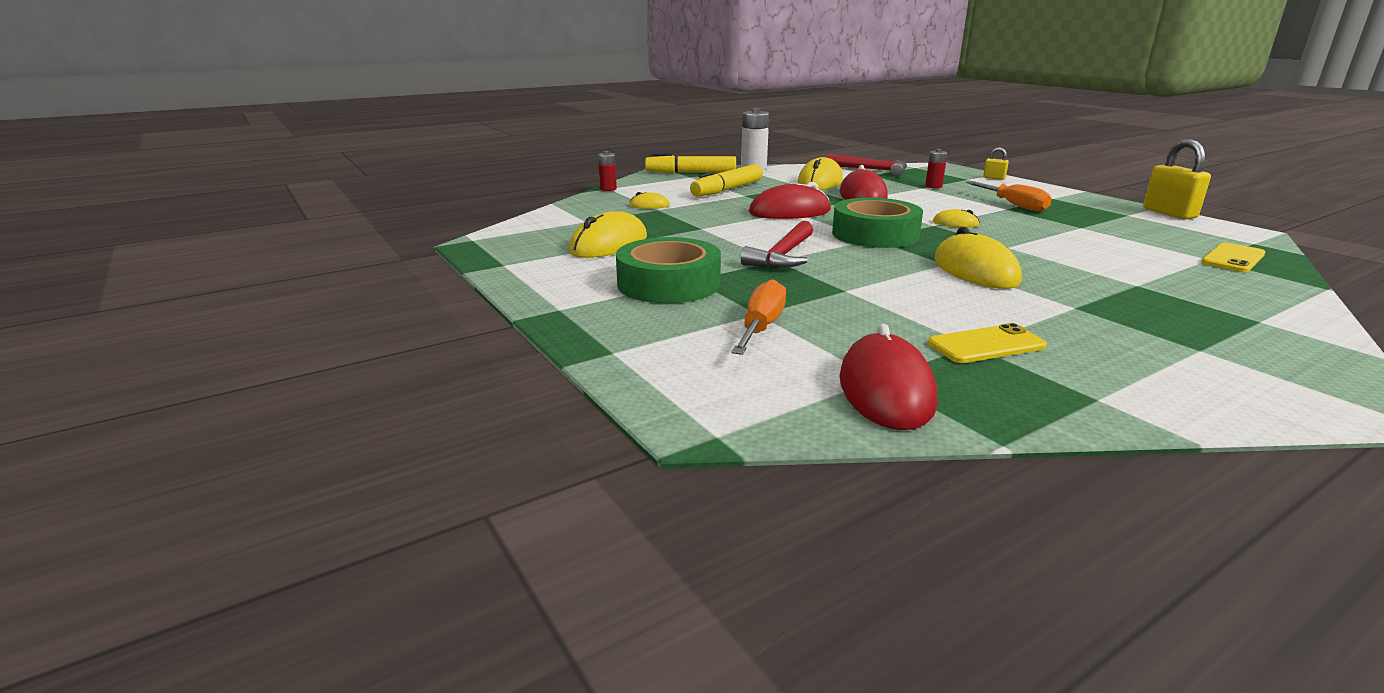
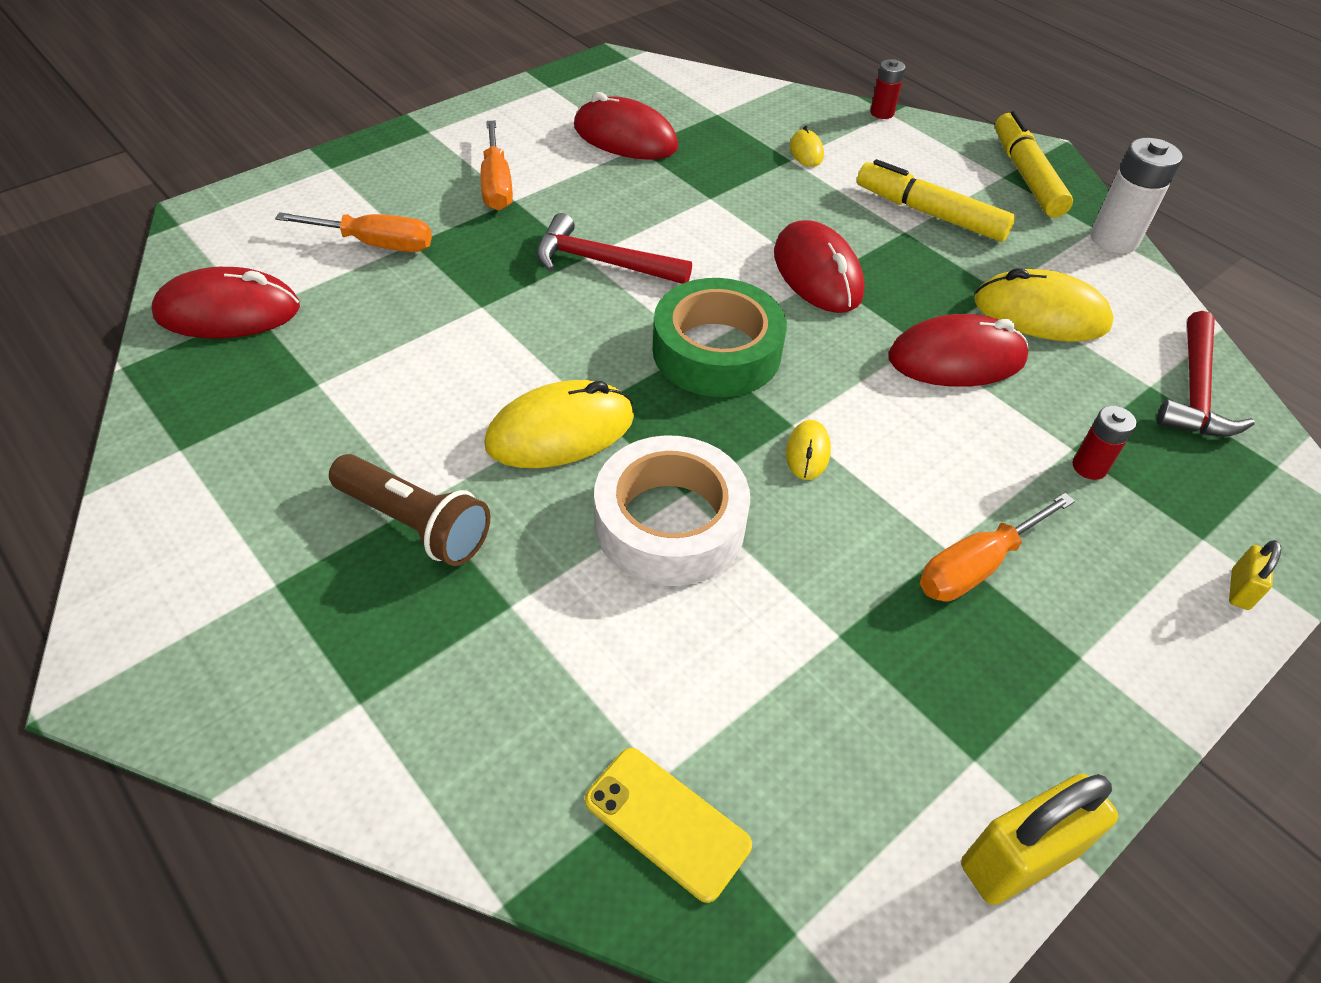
camera: 80 degrees right, 25 degrees up
yellow mouse [569,211,647,258] -> red mouse [574,92,678,160]
green tape [616,237,721,303] -> orange screwdriver [481,121,513,211]
yellow phone [928,323,1047,363] -> none
none -> brown flashlight [329,454,490,566]
none -> white tape [594,435,750,586]

